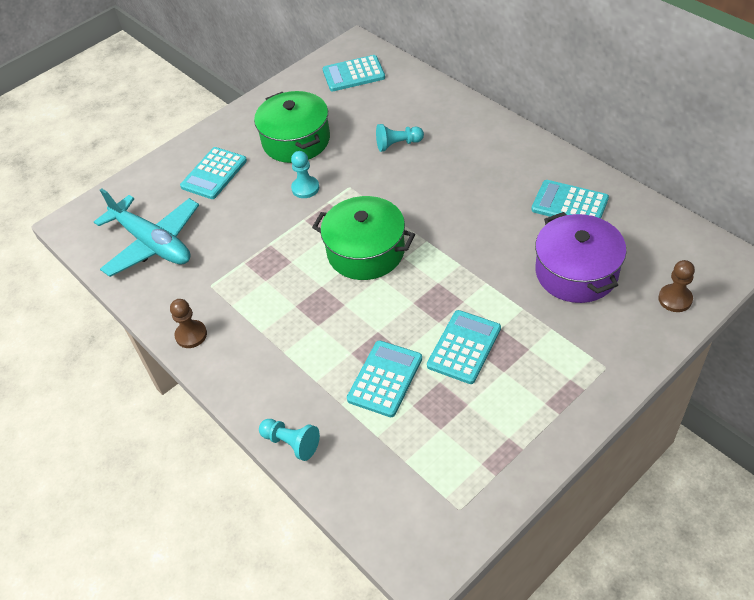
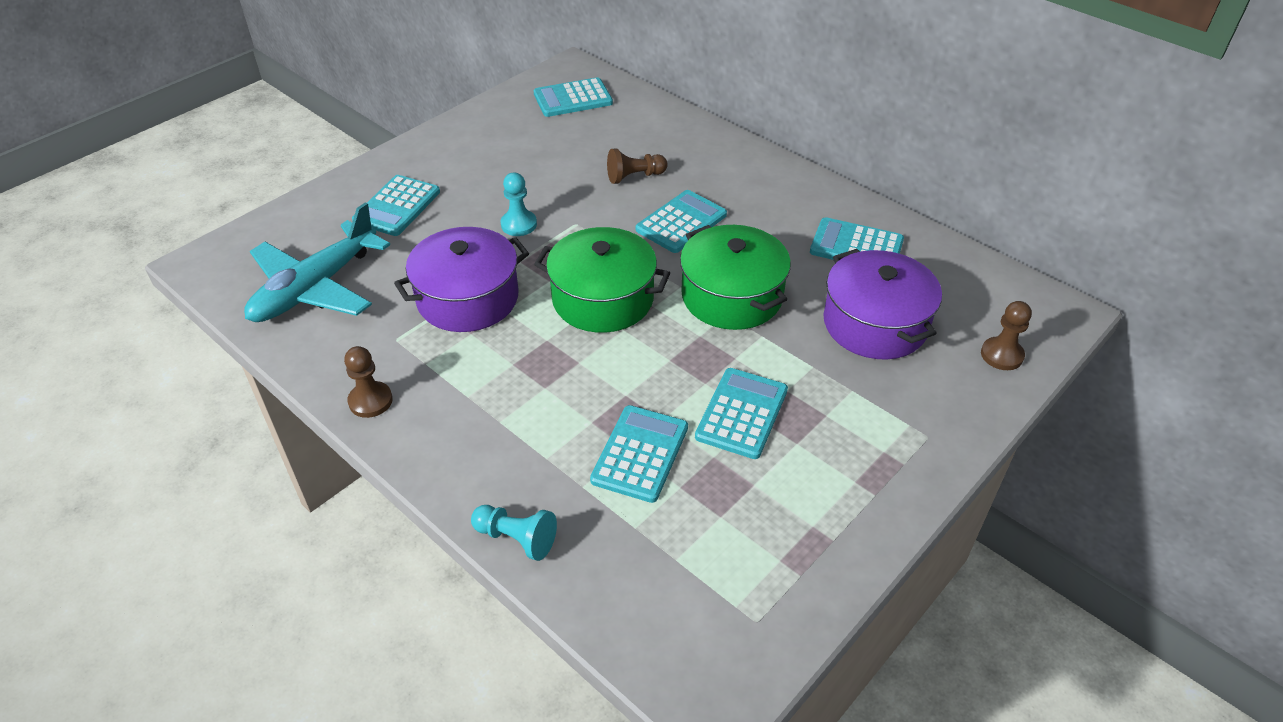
camera: 10 degrees left, 5 degrees down
turquoise plane [94,188,199,277] -> turquoise plane turned 90 degrees clockwise [244,202,390,322]
green pot [254,91,330,163] -> green pot moved to [680,225,791,330]
turquoise pawn [376,124,424,152] -> brown pawn [607,149,668,184]
none -> purple pot [394,227,529,332]
none -> turquoise calculator [636,190,727,253]

